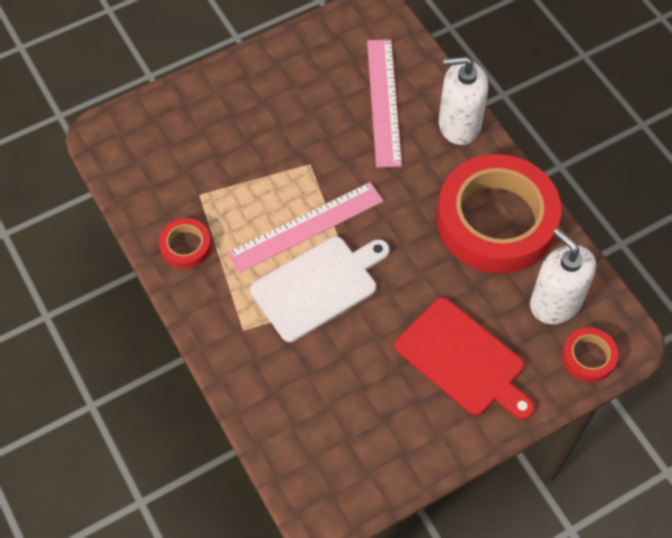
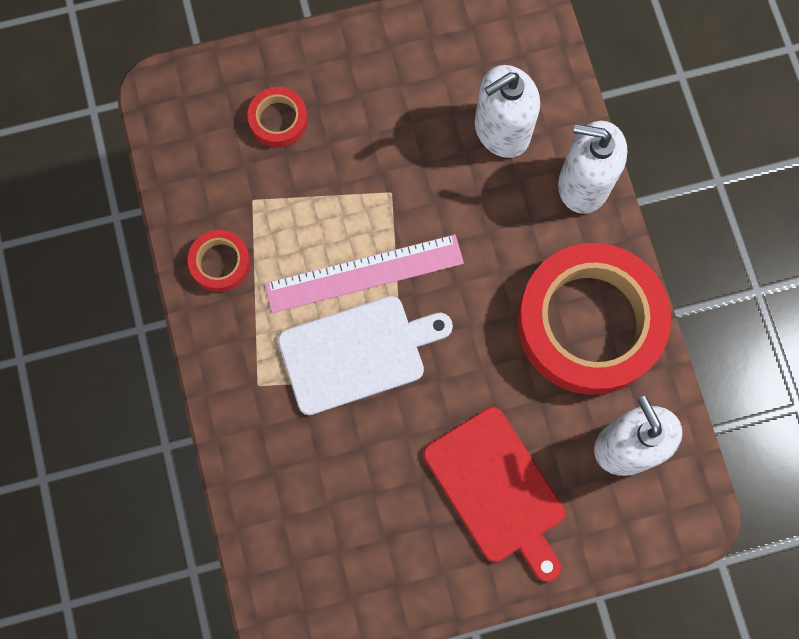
camera: 15 degrees right, 15 degrees up
pink ruler [367,39,402,167] -> white soap dispenser [475,65,540,158]
red tape [562,328,618,382] -> red tape moved to [247,87,308,147]

